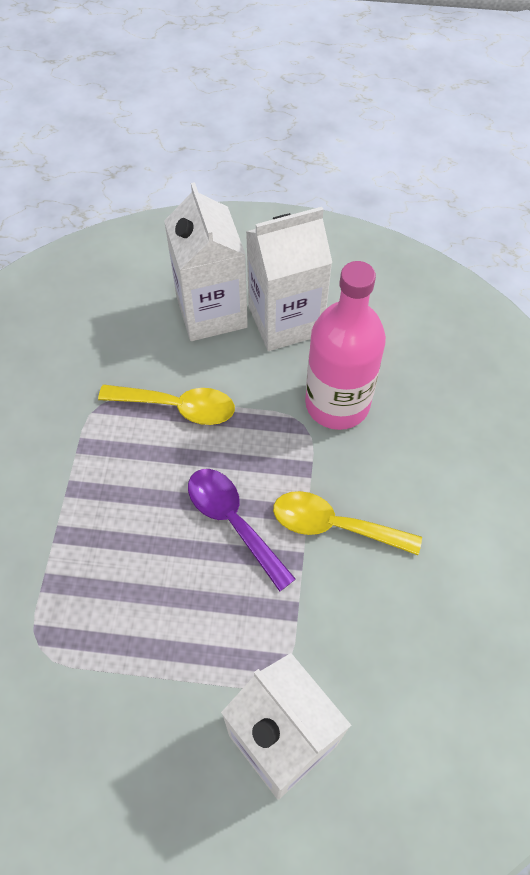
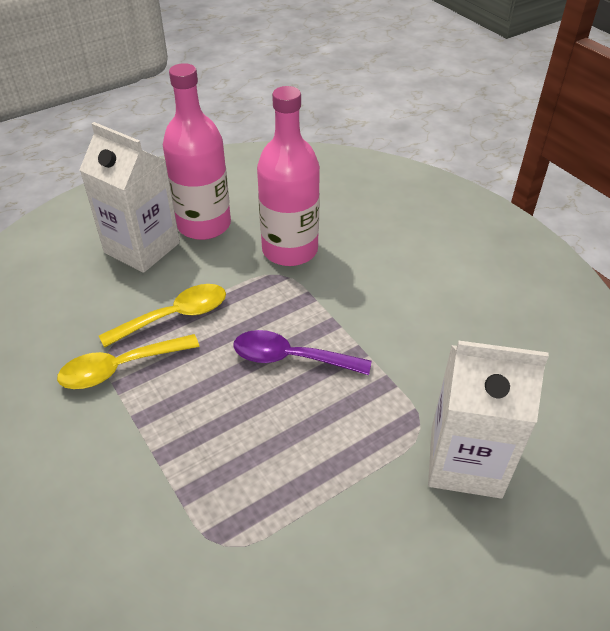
camera: 40 degrees left, 15 degrees down
white carton [246,207,332,351] -> pink bottle [163,63,231,240]
yellow spoon [273,491,422,555] -> yellow spoon moved to [57,334,199,389]

